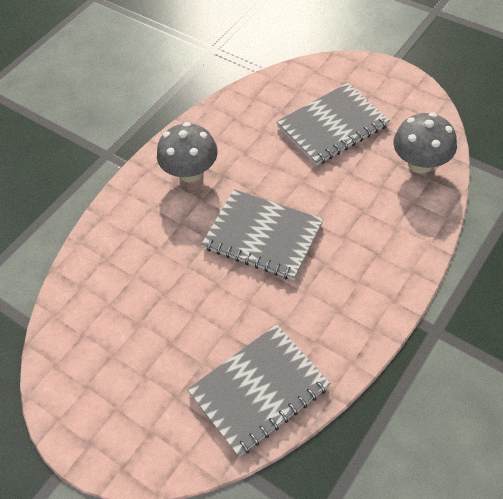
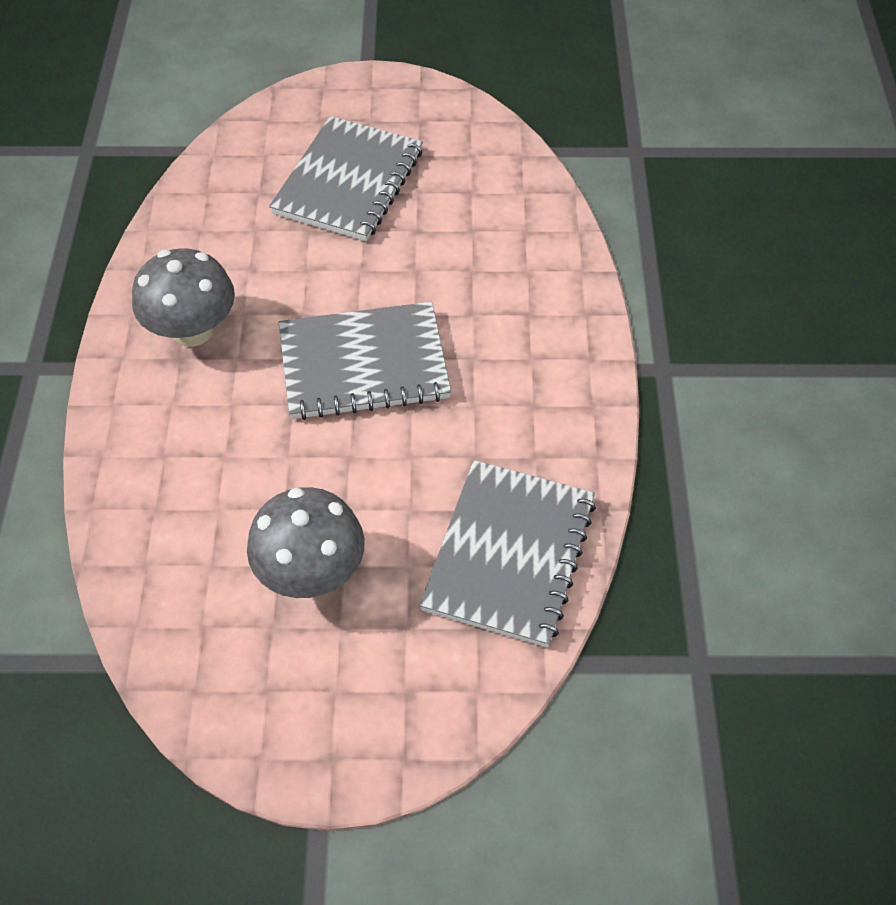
camera: 40 degrees left, 0 degrees up
grey mushroom [393,112,457,174] -> grey mushroom moved to [247,487,365,598]

